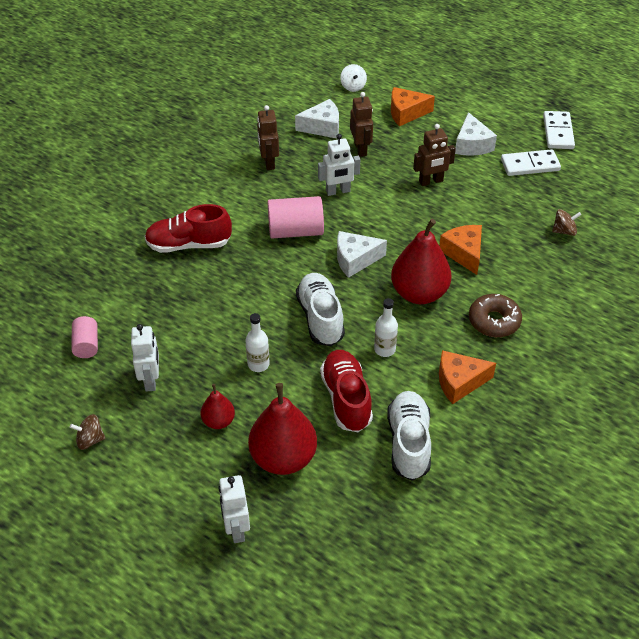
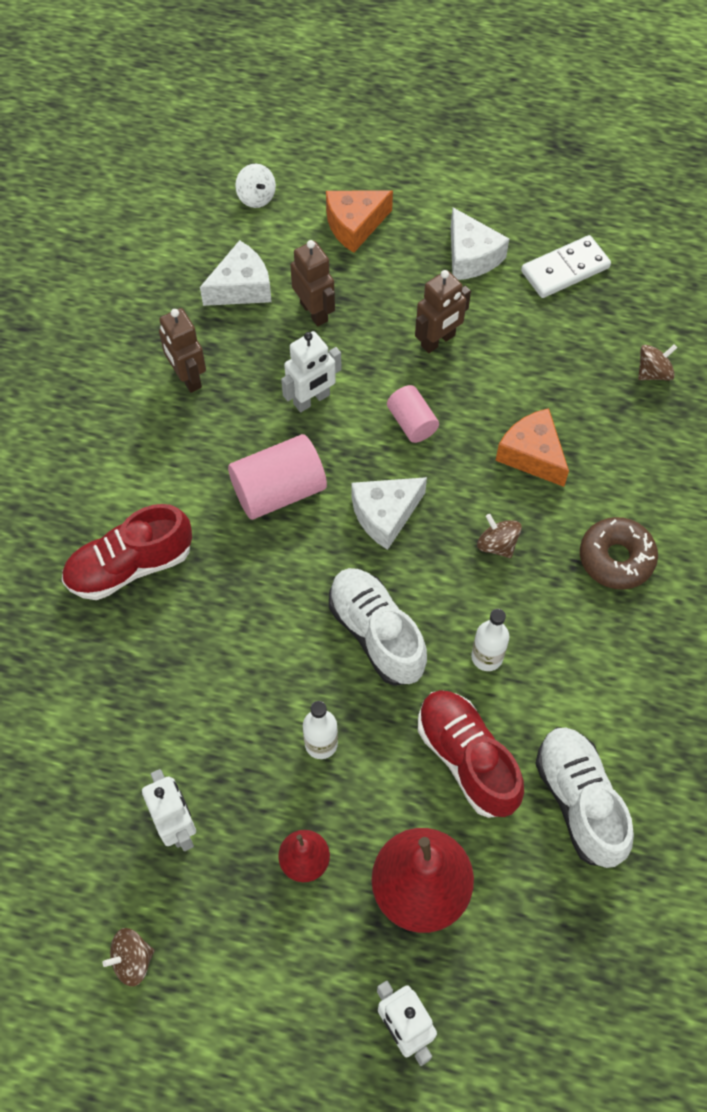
camera: 20 degrees left, 15 degrees up
pink cylinder [72,316,98,358] -> pink cylinder moved to [387,385,439,443]
red pear [391,219,451,304] -> brown spinning top [477,514,522,558]
orange cheese [439,350,496,404] -> none
white domino [543,111,575,149] -> none

